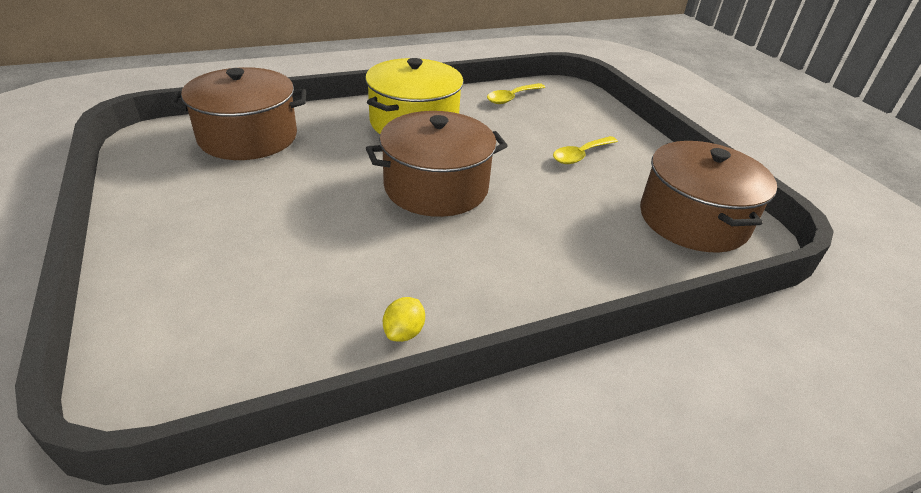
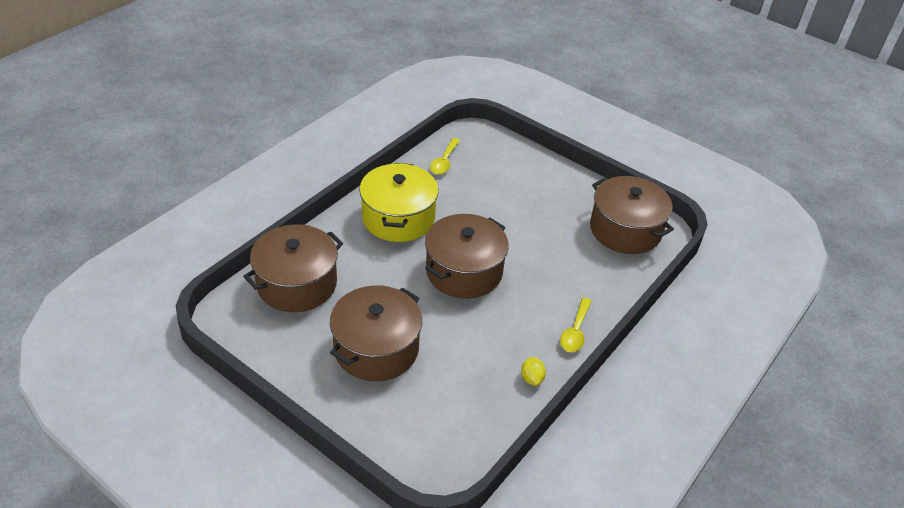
camera: 30 degrees left, 5 degrees up
yellow spoon [553,136,618,164] -> yellow spoon moved to [560,298,592,352]
none -> brown pot [330,285,422,381]

